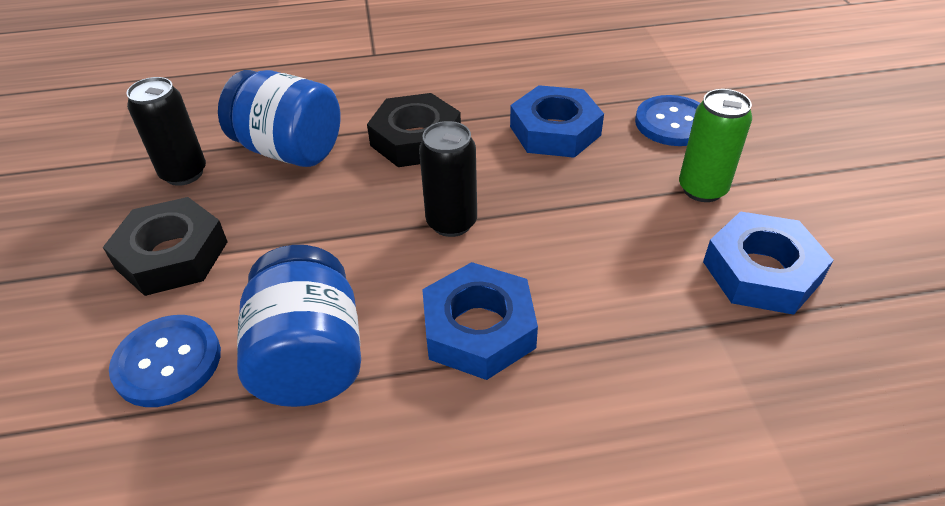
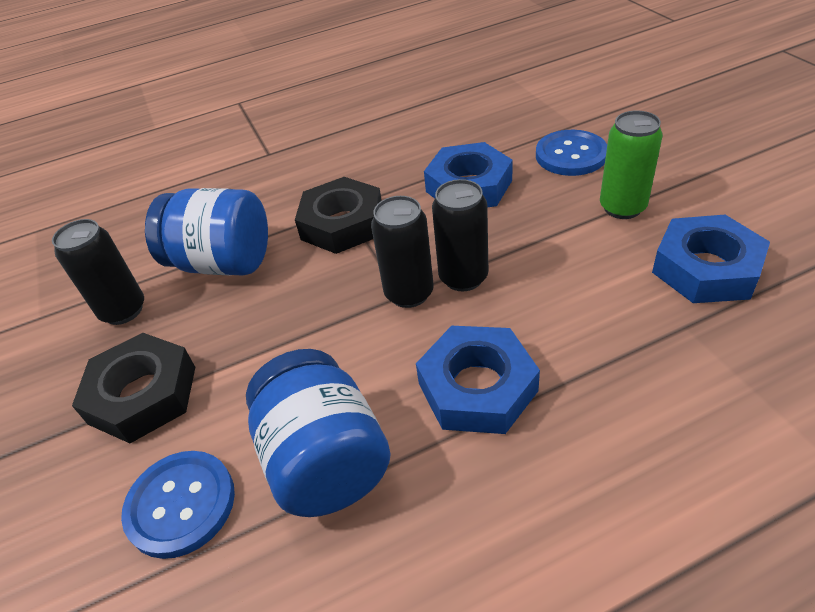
camera: 10 degrees left, 0 degrees up
none -> black can [432,179,489,291]

